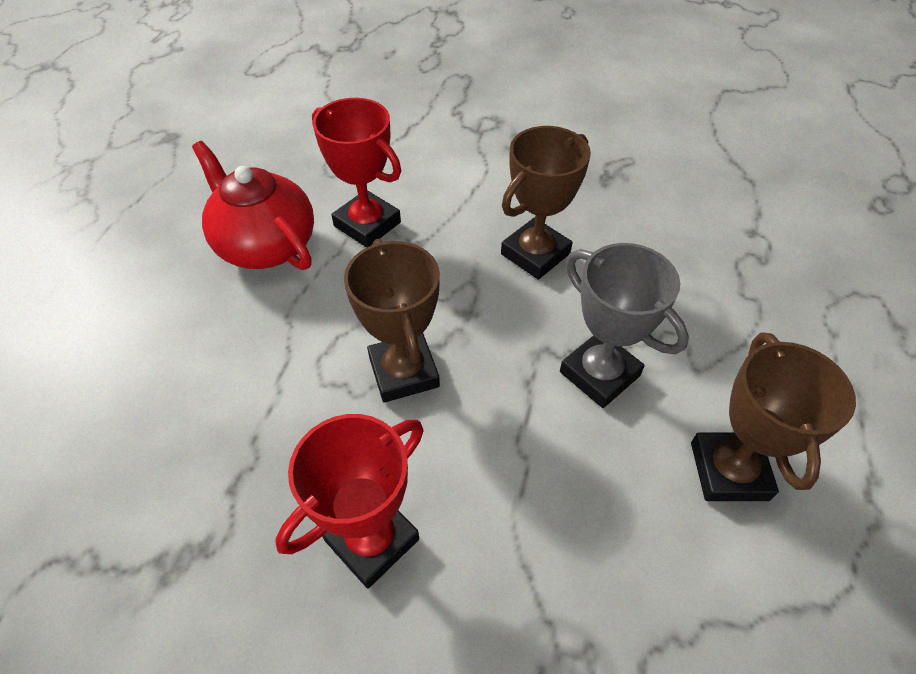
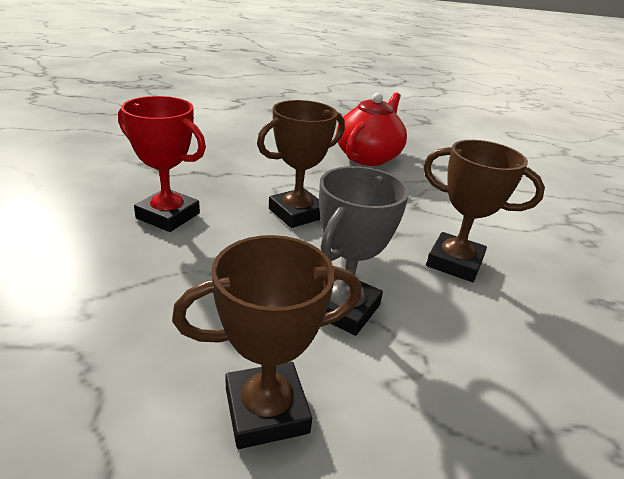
camera: 70 degrees right, 20 degrees down
red trophy [312,98,401,248] -> none

